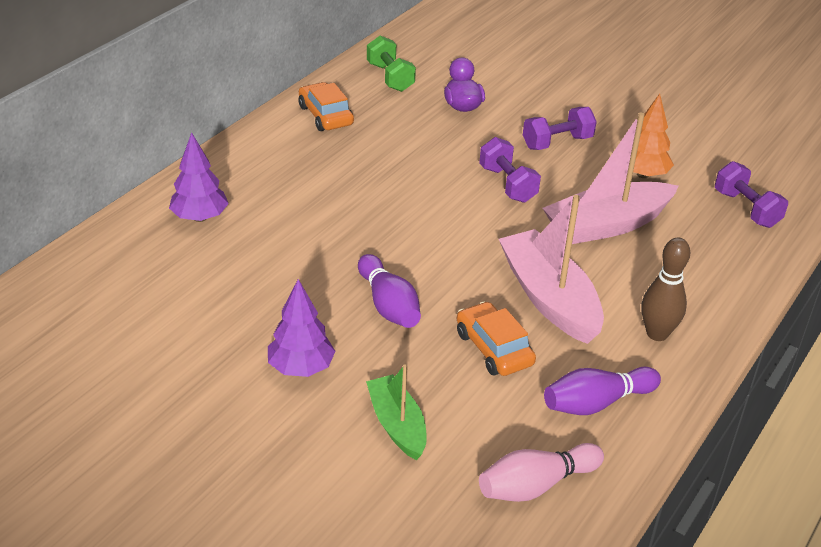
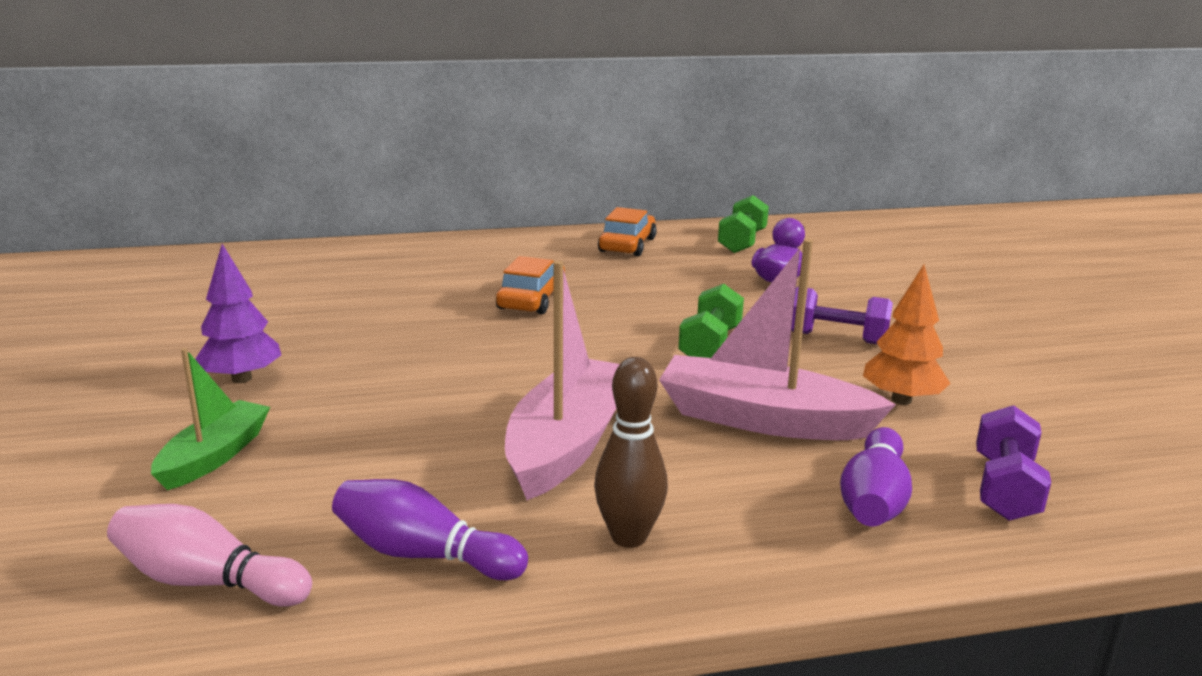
camera: 45 degrees right, 15 degrees down
purple tree [169,132,229,222] -> none
purple bowling pin [358,254,421,328] -> purple bowling pin moved to [840,427,912,526]
orange car [457,302,536,376] -> orange car moved to [496,256,565,314]
purple dumbbell [479,137,541,203] -> green dumbbell [678,284,744,358]

